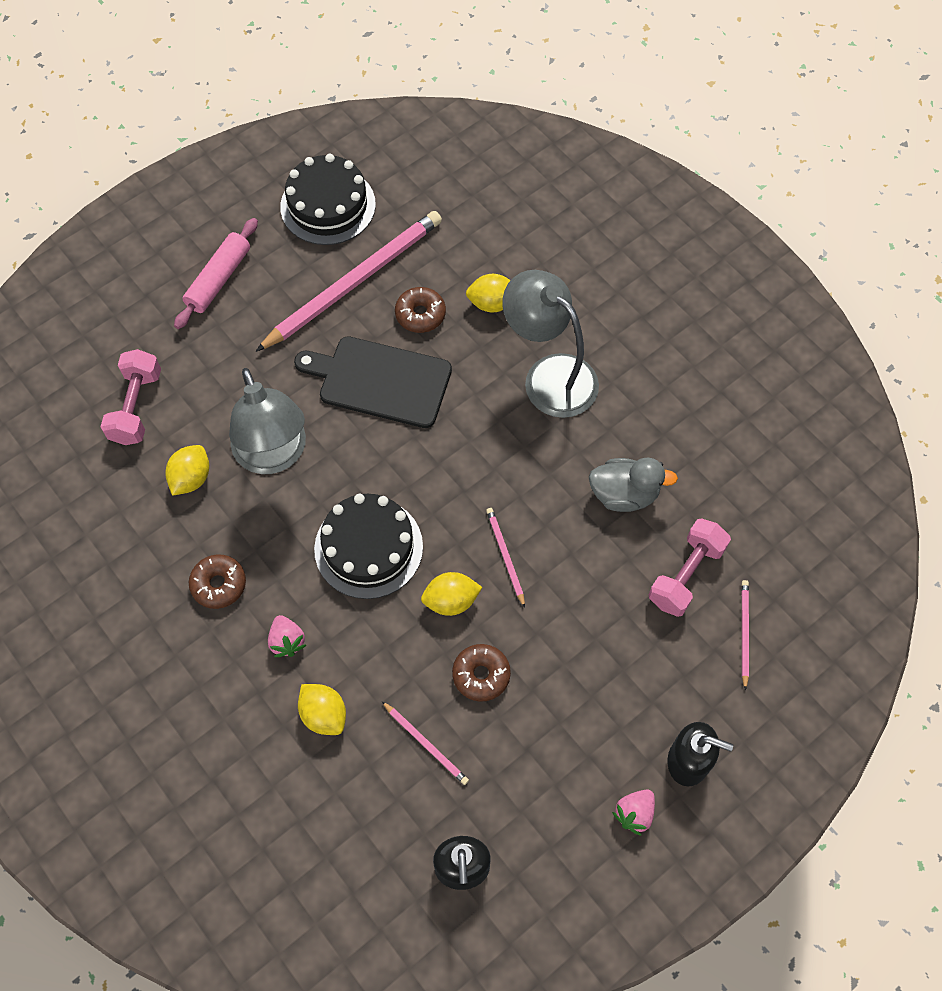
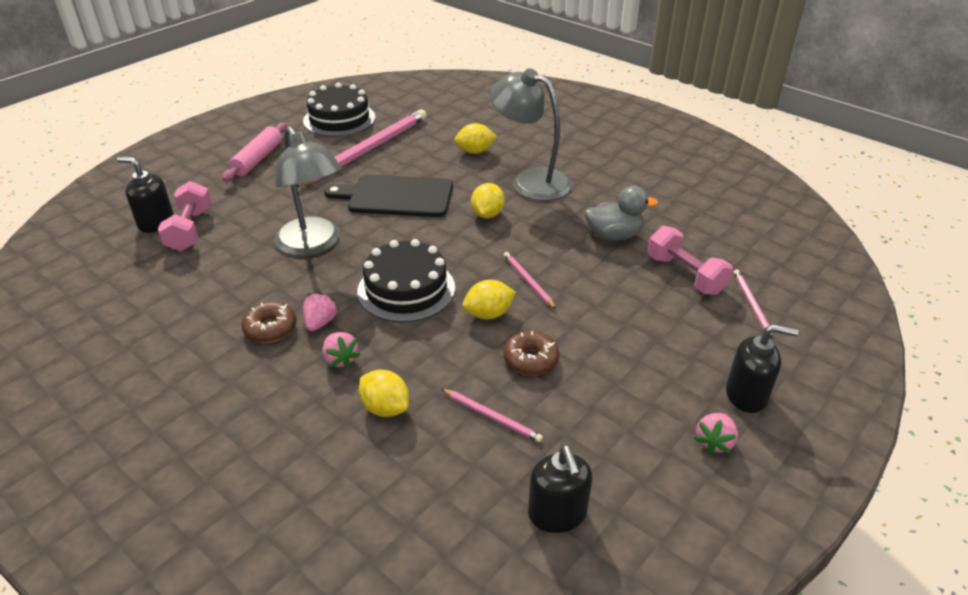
camera: 10 degrees left, 25 degrees down
yellow lemon [165,445,209,496] -> yellow lemon moved to [471,183,505,218]
brown donut [395,287,446,333] -> none
pink dumbbell [649,518,731,617] -> pink dumbbell turned 60 degrees counterclockwise [648,226,733,295]
none -> black soap dispenser [117,157,174,233]
none -> pink strawberry [303,292,339,331]

